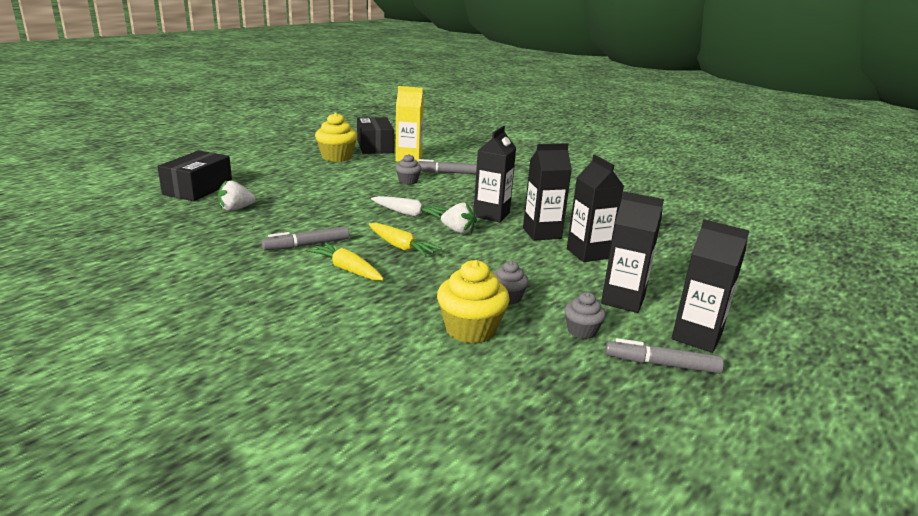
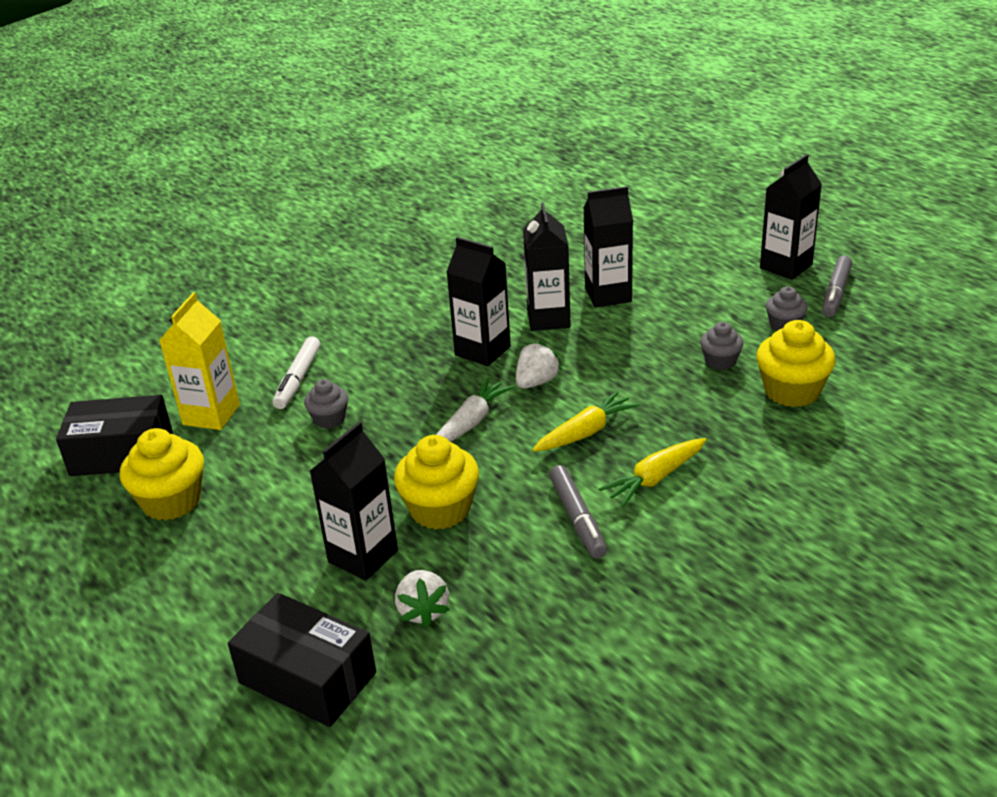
camera: 75 degrees left, 10 degrees up
grey marker [418,159,477,174] -> white marker [273,336,321,409]
black carton [601,191,664,313] -> black carton moved to [310,422,398,581]
none -> yellow cupcake [394,435,479,530]

